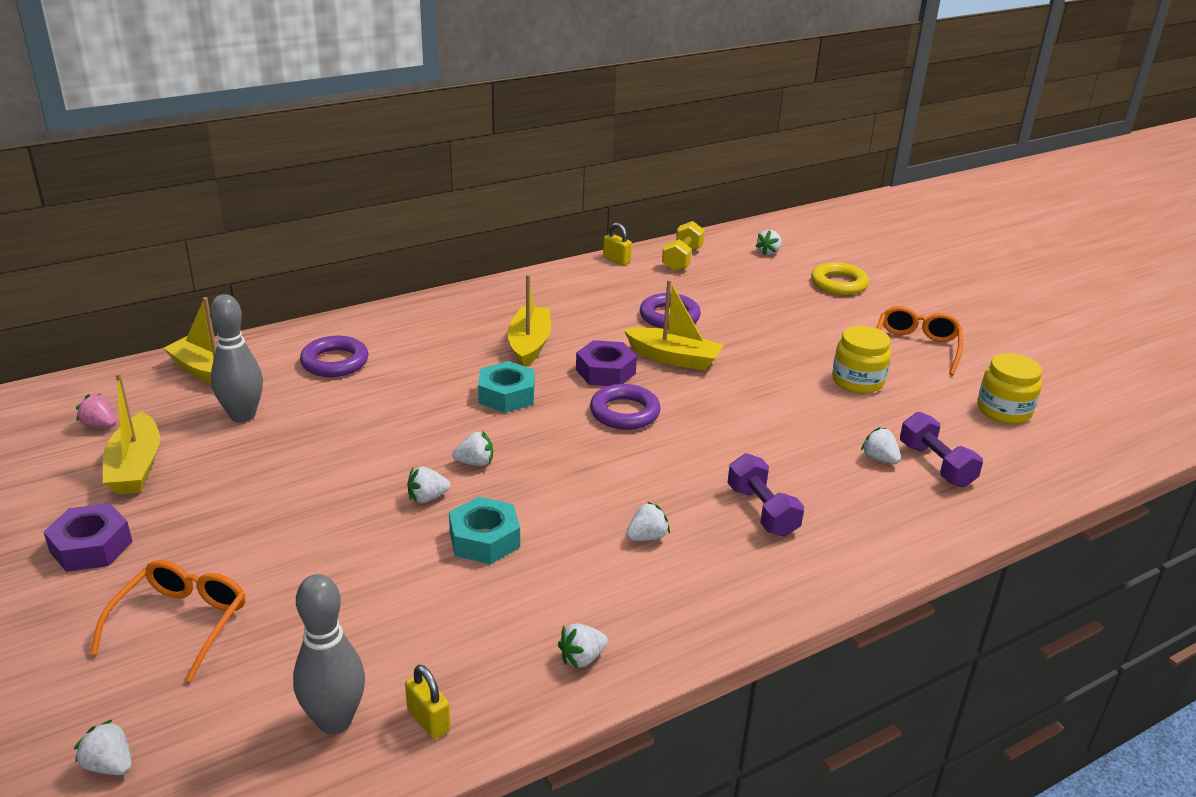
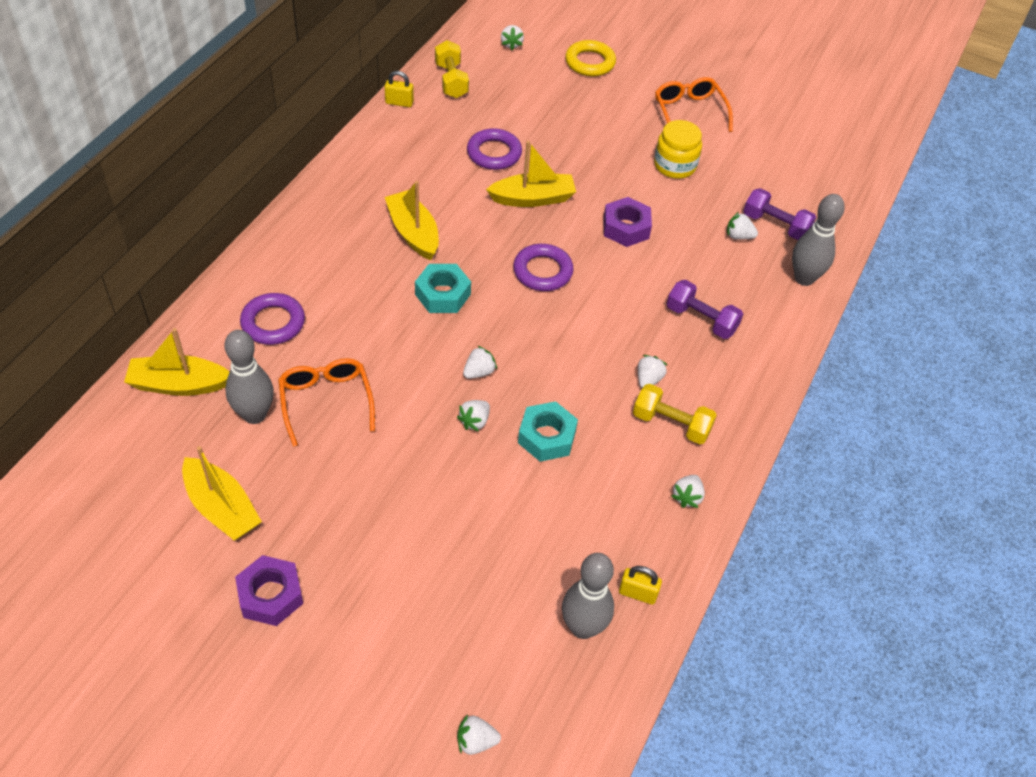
camera: 35 degrees left, 20 degrees up
pink strawberry [76,394,116,428] -> none
orange glasses [90,560,246,682] -> orange glasses moved to [278,358,375,447]
purple nut [576,340,637,386] -> purple nut moved to [603,197,652,247]
yellow jar [977,353,1042,424] -> none
none -> yellow dumbbell [633,384,717,444]
none -> grey bowling pin [792,194,845,286]

